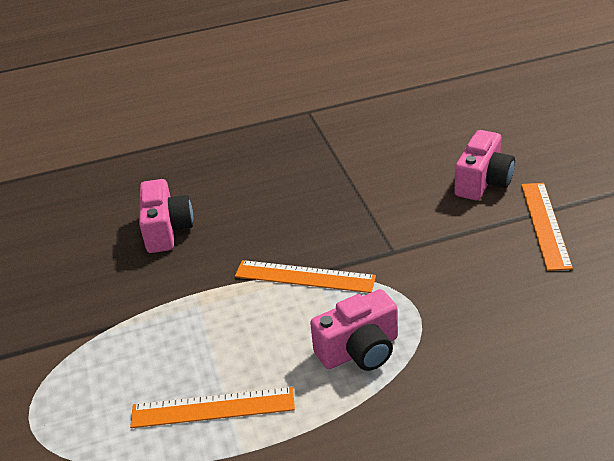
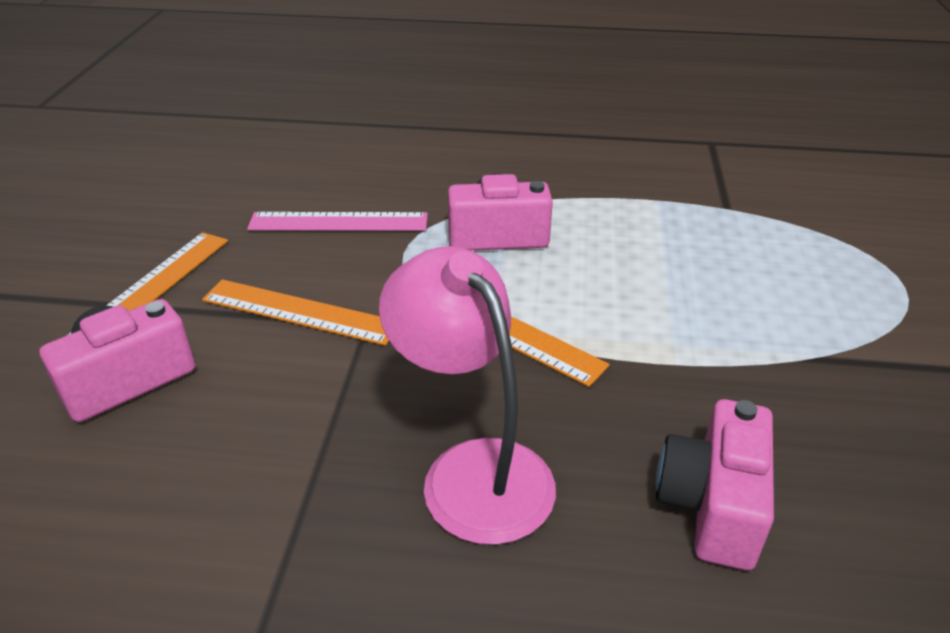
camera: 160 degrees left, 0 degrees up
orange ruler [130,387,295,428] -> orange ruler moved to [202,279,389,346]
none -> pink ruler [247,212,428,231]
none -> pink lamp [379,246,556,545]

